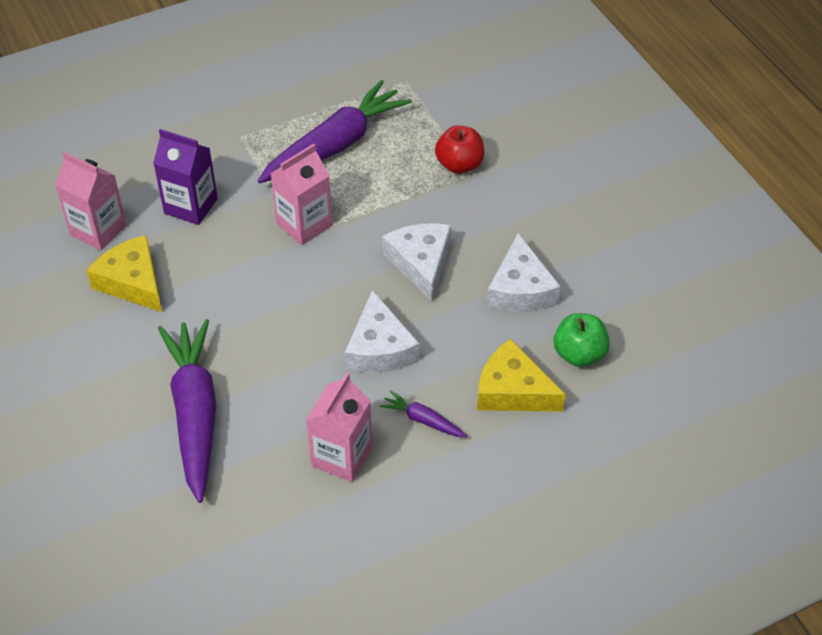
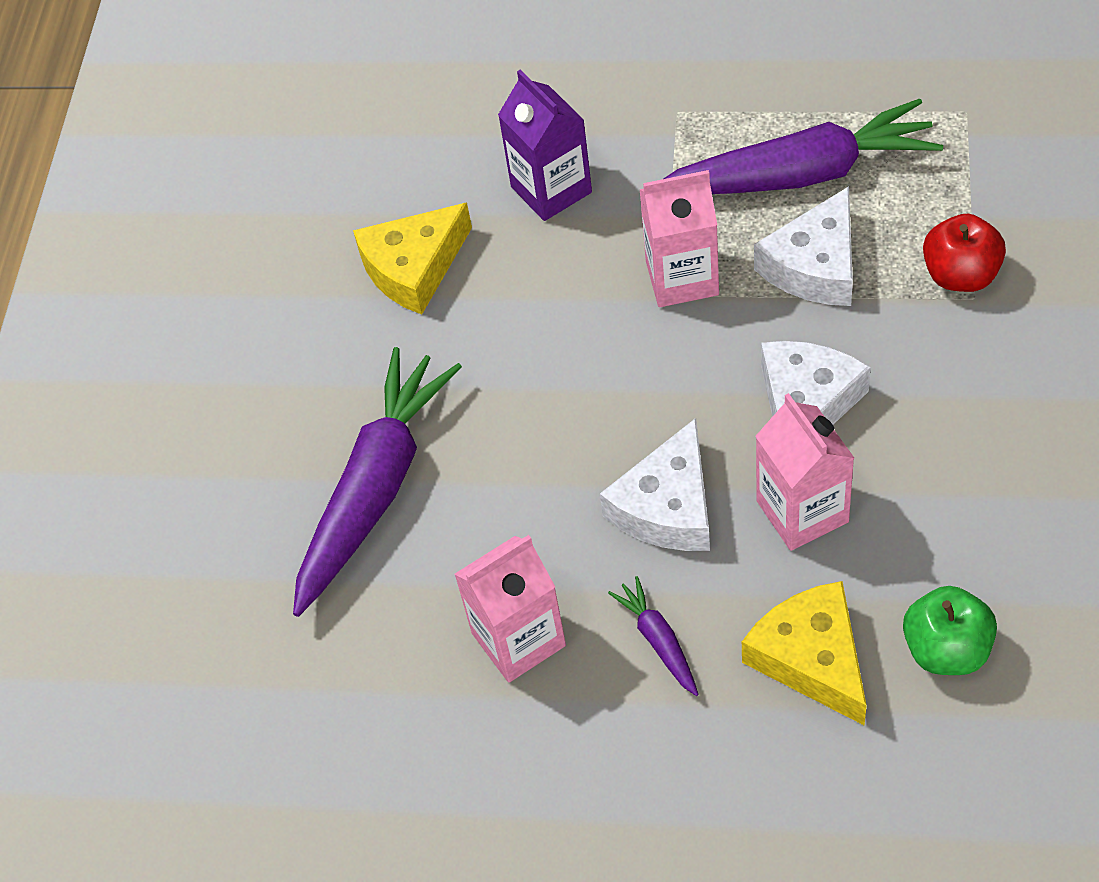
camera: 40 degrees right, 5 degrees up
pink carton [55,151,127,251] -> pink carton moved to [756,393,854,551]
yellow cheese [86,235,162,312] -> yellow cheese turned 120 degrees counterclockwise [353,202,472,315]
white cheese [487,233,561,312] -> white cheese moved to [754,186,853,306]

